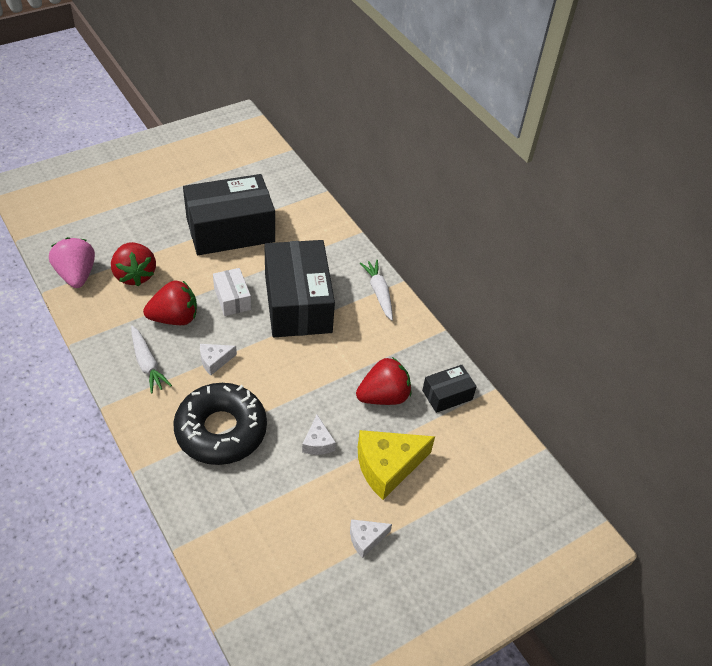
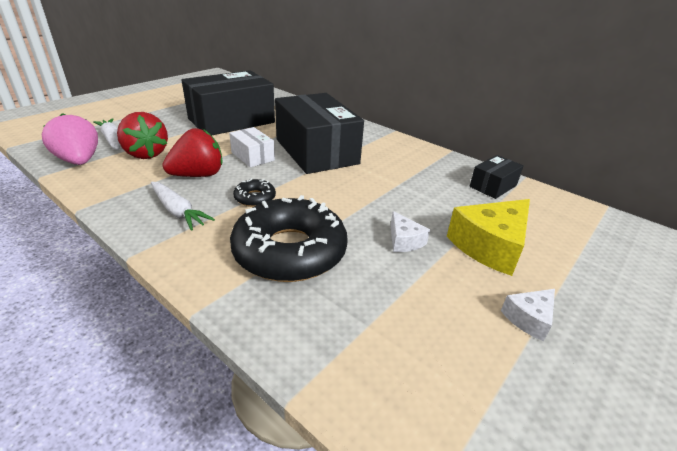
camera: 15 degrees left, 15 degrees down
white cheese [200,344,237,375] -> black donut [233,178,276,207]
red strawberry [356,357,411,405] -> none
white carrot [360,260,393,321] -> white carrot moved to [93,118,120,150]

